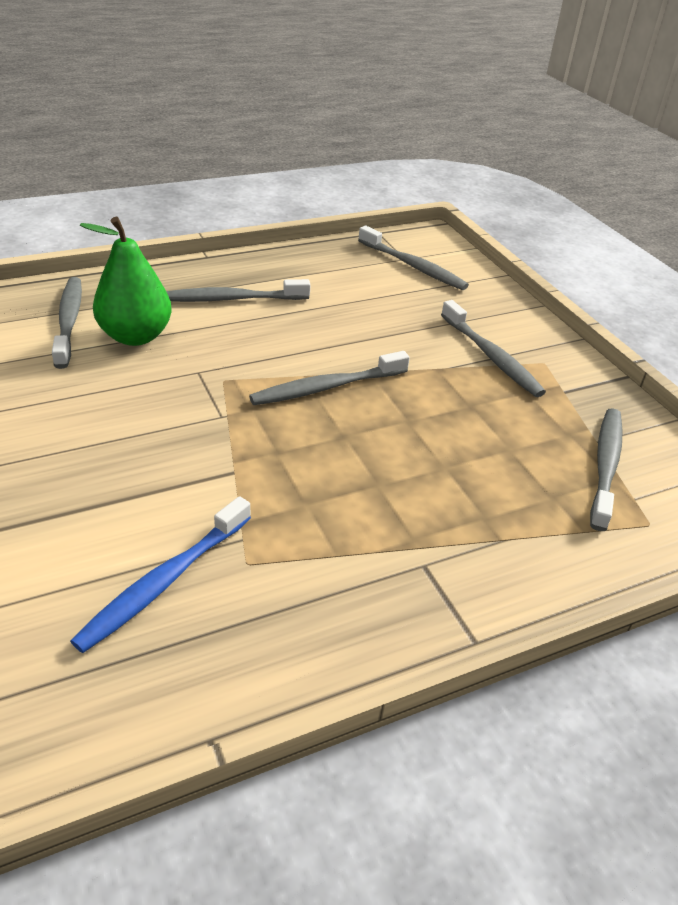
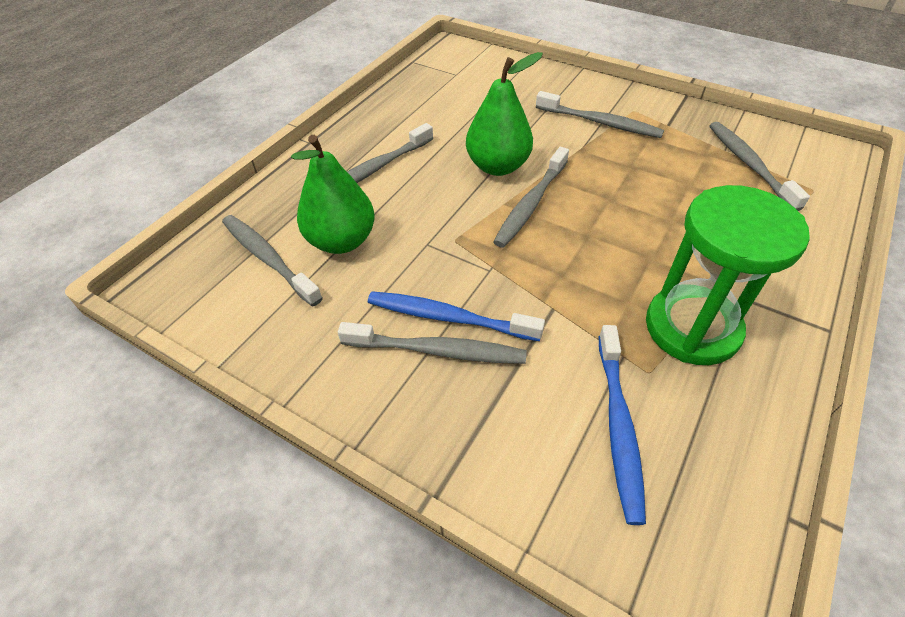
camera: 30 degrees left, 10 degrees up
grey toothbrush [358,226,469,290] -> grey toothbrush moved to [338,322,527,364]
none -> blue toothbrush [368,291,545,341]
none -> green pear [466,52,543,176]
none -> green hourglass [646,185,810,365]

